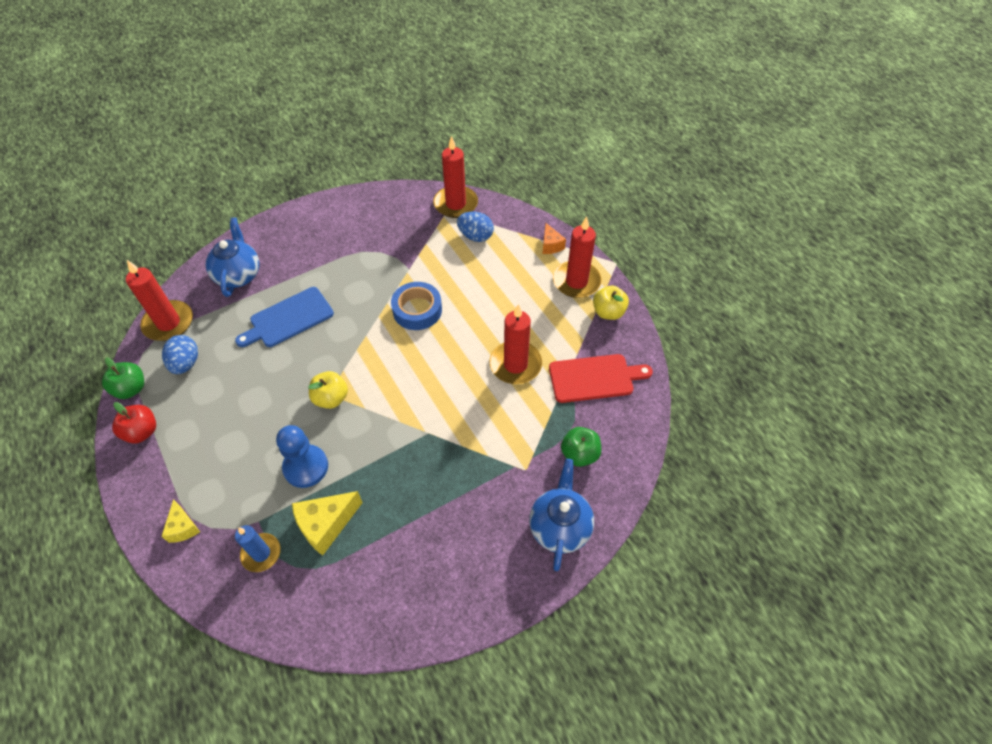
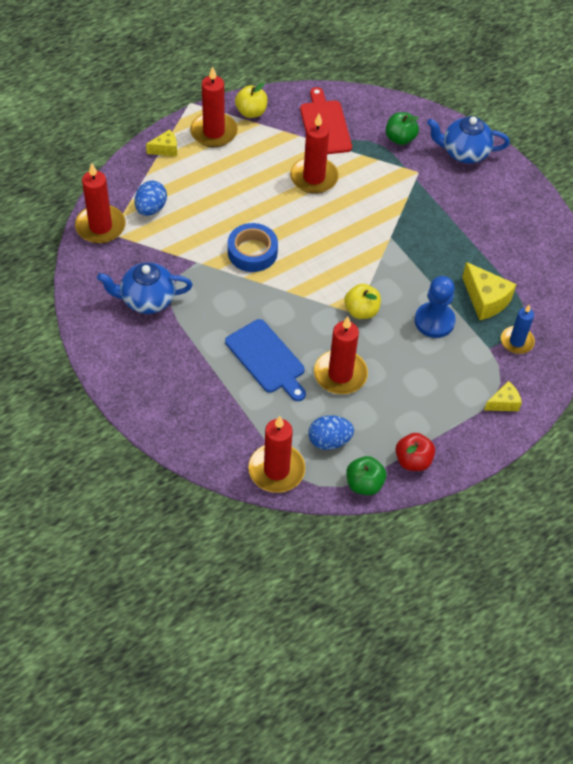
camera: 95 degrees left, 0 degrees up
blue teapot [205,217,260,297] -> blue teapot moved to [97,262,192,314]
orange cheese [543,223,566,254] -> yellow cheese [146,129,177,156]
none -> red candle [314,316,368,394]

